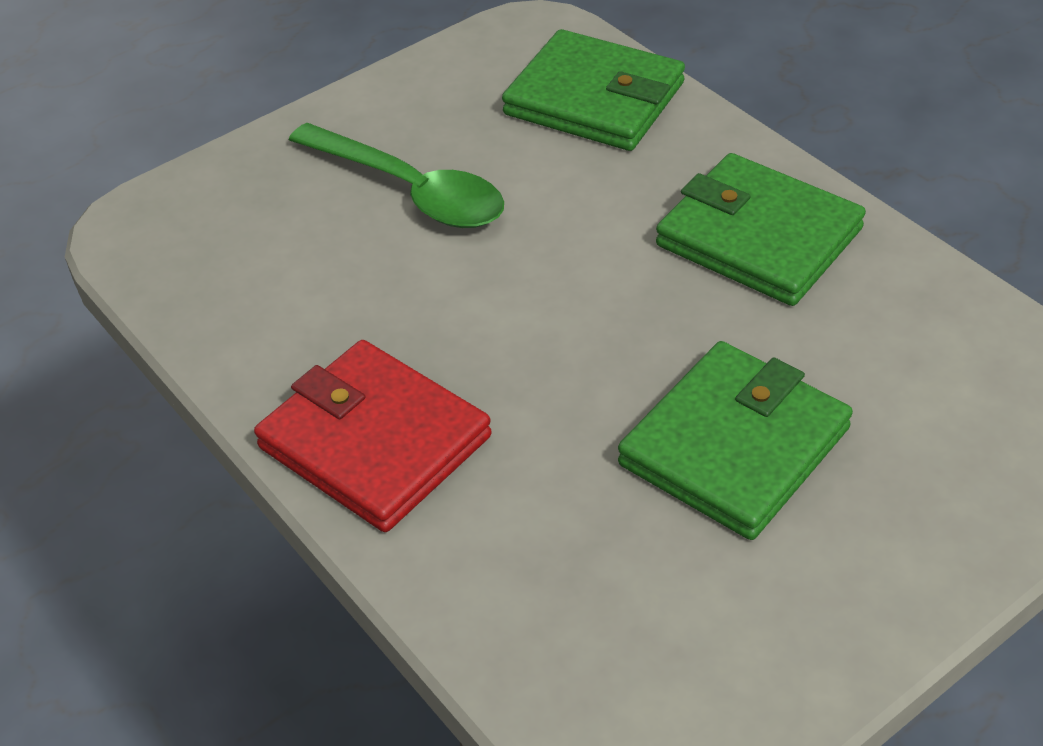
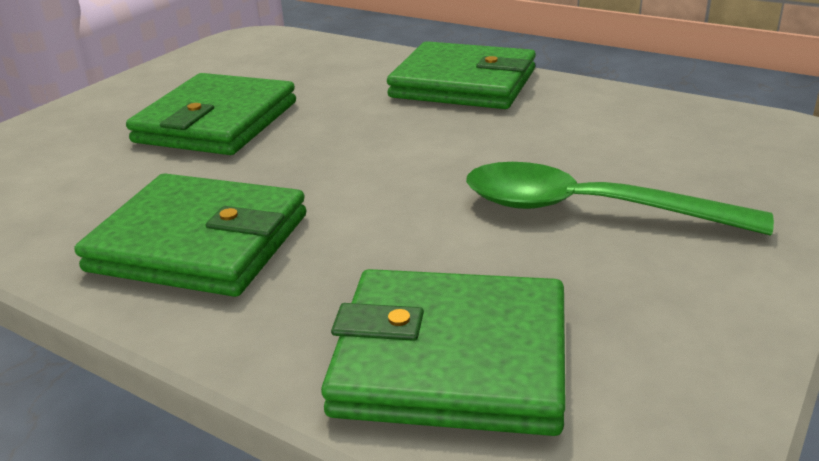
camera: 160 degrees right, 15 degrees down
red wallet [254,340,492,532] -> green wallet [387,41,536,109]

